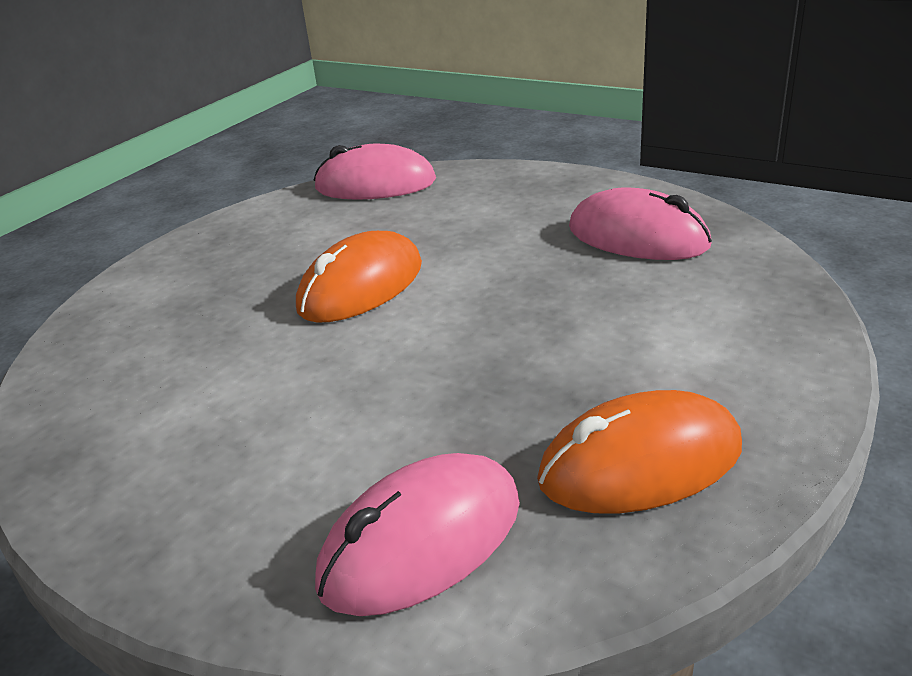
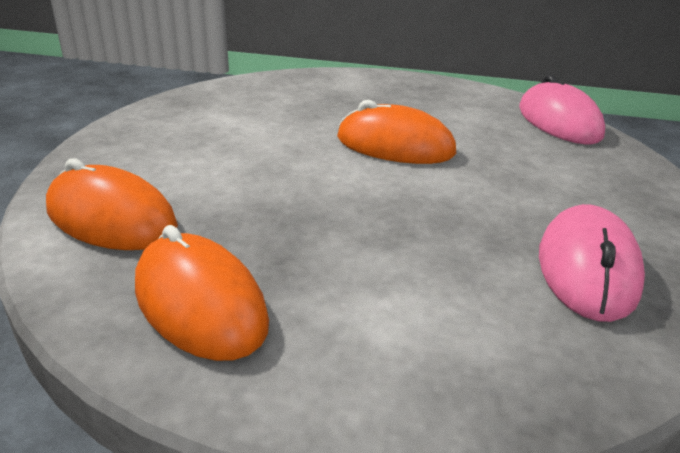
camera: 65 degrees right, 0 degrees up
pink mouse [315,453,520,616] -> orange mouse [46,158,178,250]

